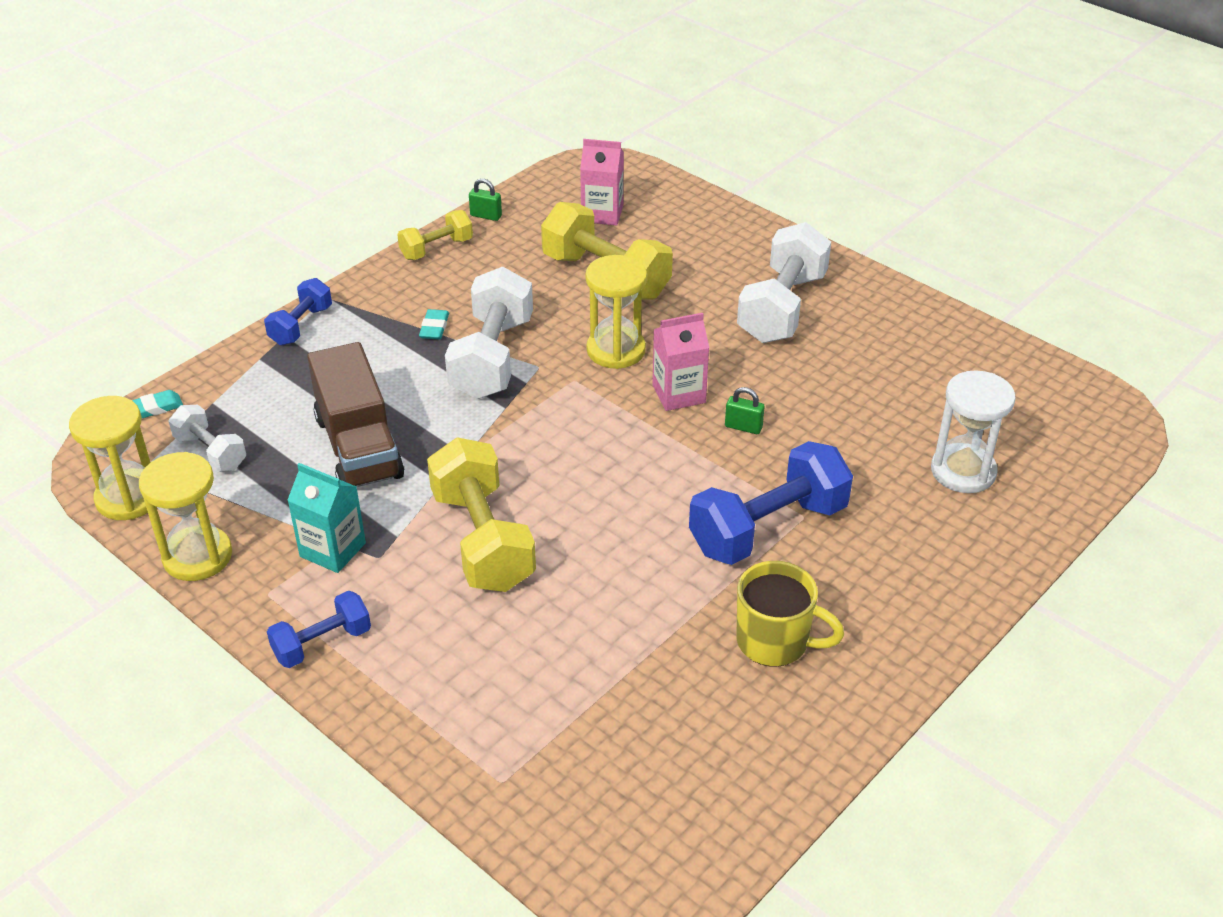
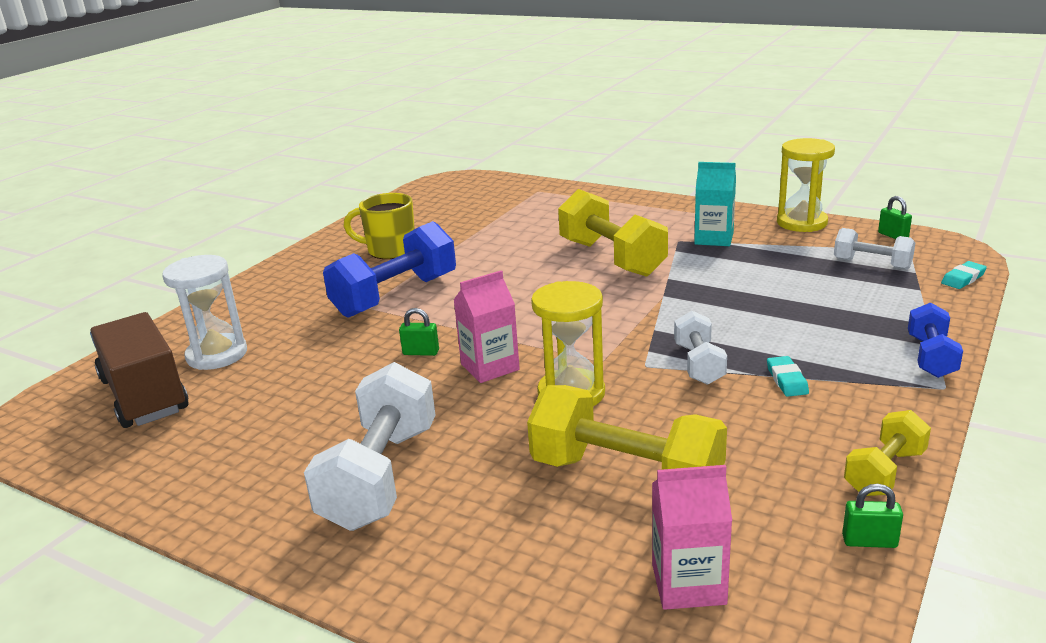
camera: 170 degrees right, 15 degrees down
yellow hourglass [69,396,151,520] -> green padlock [878,196,912,239]
blue dumbbell [267,591,371,668] -> none
brown truck [307,342,404,487] -> brown truck moved to [90,312,189,428]
white dumbbell [445,266,533,399] -> white dumbbell [674,311,727,385], size x0.56

